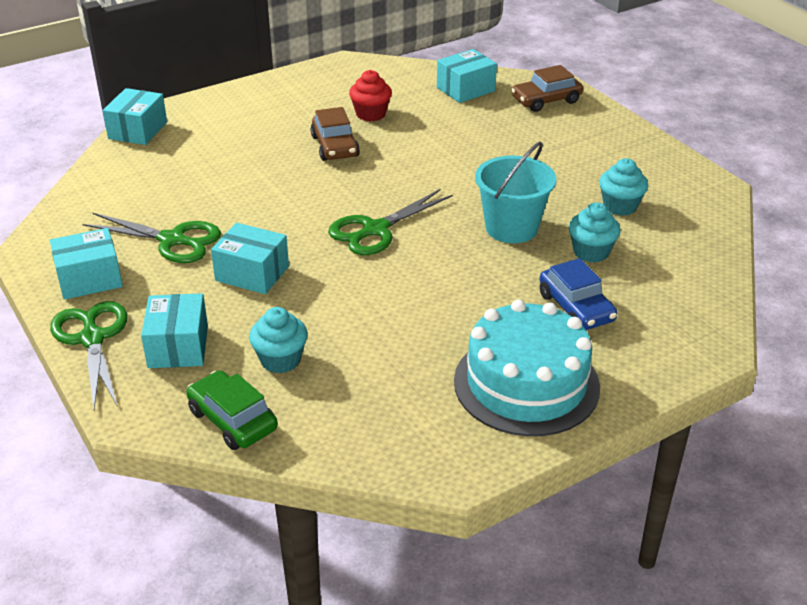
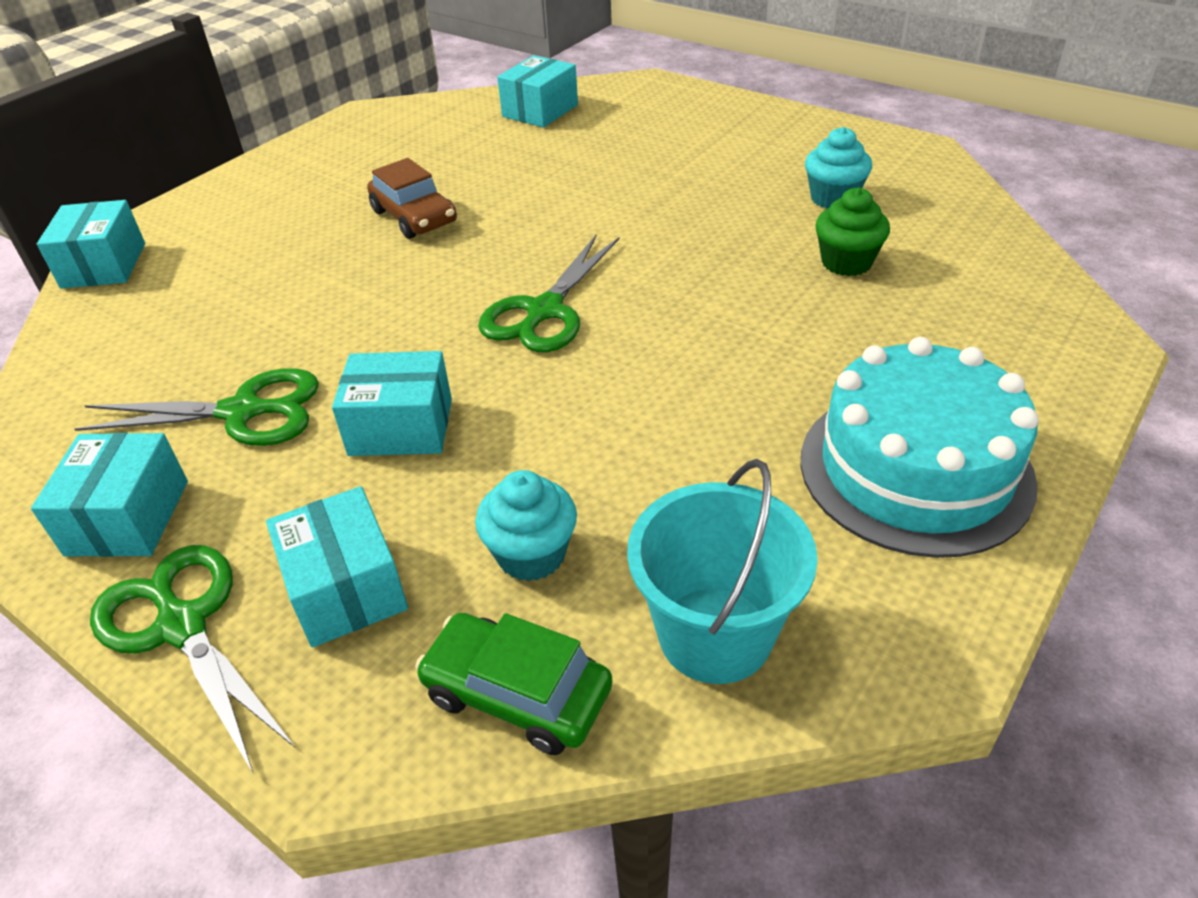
camera: 20 degrees left, 5 degrees up
turquoise box [50,228,123,300] -> turquoise box turned 45 degrees counterclockwise [31,433,188,557]
red cupcake [349,70,392,122] -> none
turquoise bucket [475,142,556,243] -> turquoise bucket moved to [627,459,818,684]
brown car [511,65,583,112] -> none
blue car [540,258,617,330] -> none
turquoise cupcake [569,202,620,263] -> green cupcake [815,188,890,276]

